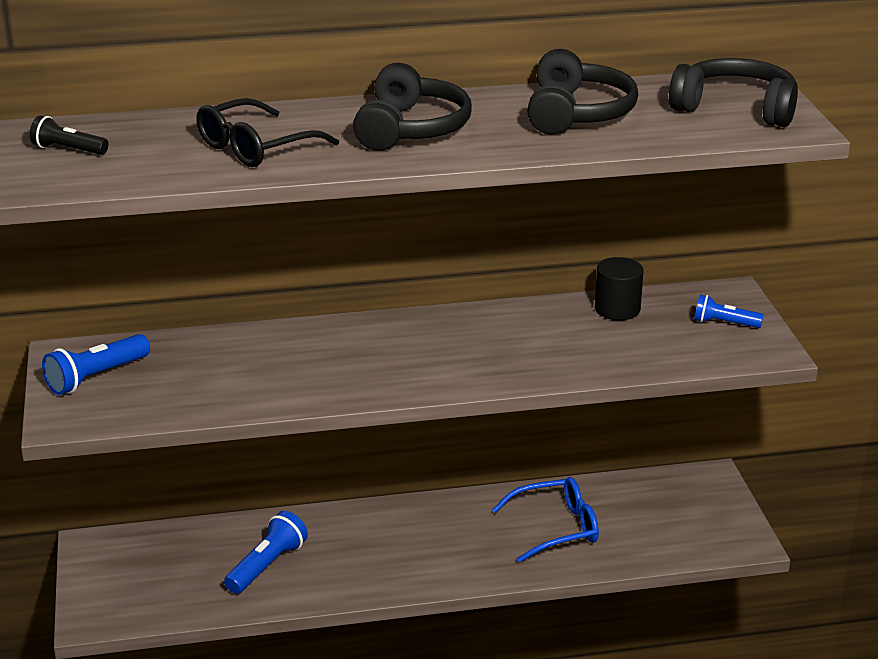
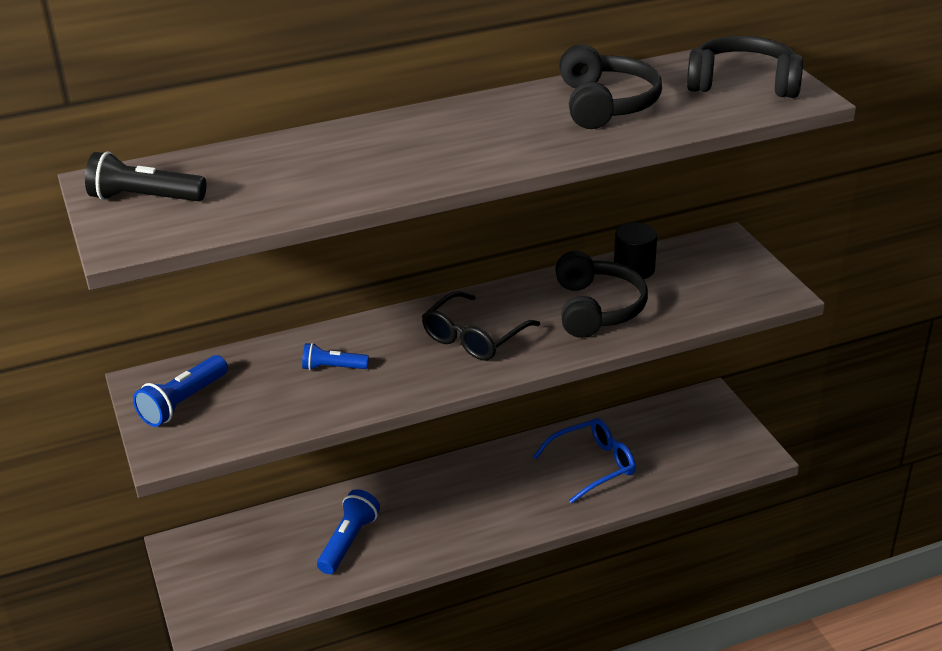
camera: 10 degrees left, 5 degrees up
black flashlight [30,115,108,155] -> black flashlight [85,151,207,201], size x1.53
black glasses [197,98,339,167] -> black glasses moved to [422,291,540,360]
black headphones [353,63,472,151] -> black headphones moved to [555,251,648,338]
blue flashlight [694,295,764,328] -> blue flashlight moved to [302,343,369,370]

